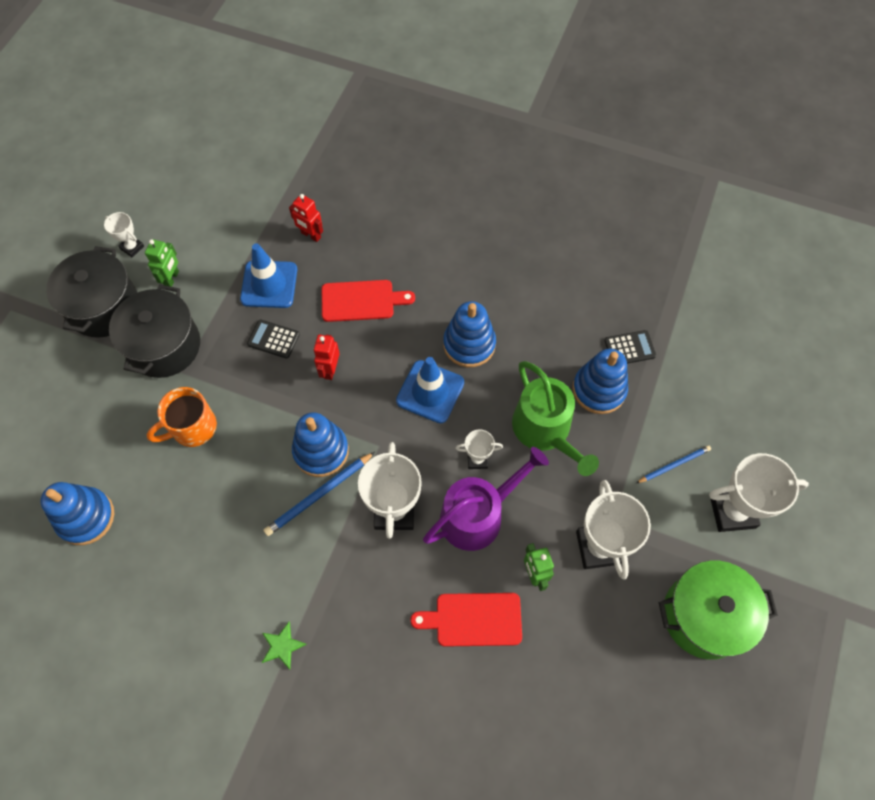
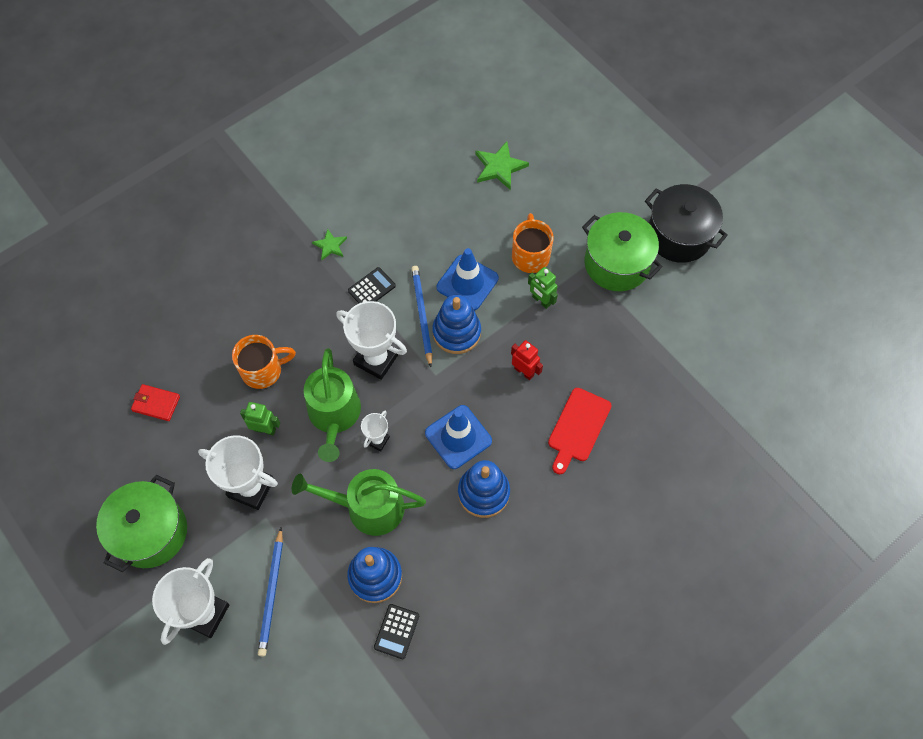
camera: 120 degrees right, 0 degrees up
blue stacking toy [40,482,114,545] -> green star [476,142,529,190]
white trophy [104,212,144,257] -> none
black pot [109,284,200,378] -> green pot [582,212,663,291]
green robot [145,239,179,287] -> green robot moved to [528,267,558,309]
blue traffic cone [240,243,297,308] -> blue traffic cone moved to [437,248,499,311]
black calculator [247,319,300,359] -> black calculator moved to [348,267,396,303]
red robot [289,194,323,242] -> none
red cutting board [410,593,522,647] -> orange mug [232,335,296,389]
purple watering can [423,447,549,551] -> green watering can [304,348,361,462]
blue pencil [636,445,711,483] -> blue pencil [258,528,283,656], size x1.52
none -> red wallet [131,384,180,421]

